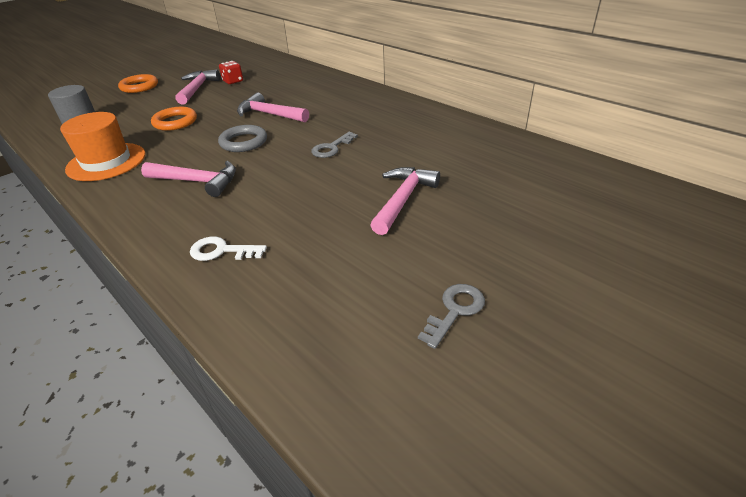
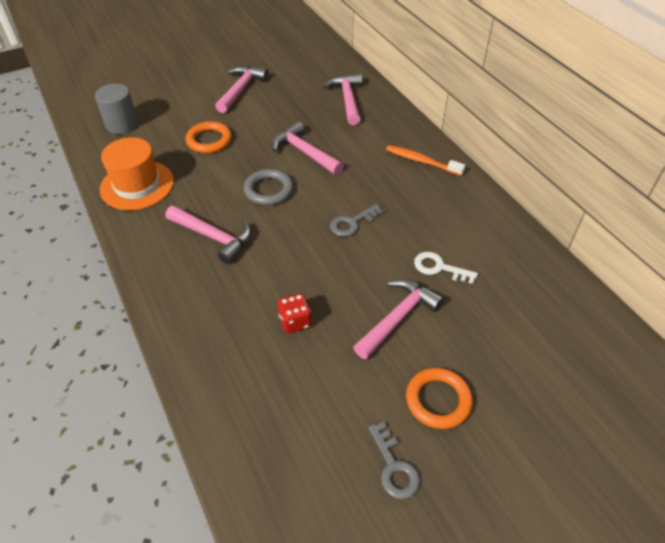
camera: 15 degrees right, 10 degrees up
orange ring [118,74,158,93] -> orange ring moved to [406,368,473,429]
white key [190,237,267,261] -> white key moved to [414,252,478,284]
red dice [219,61,243,84] -> red dice moved to [278,293,312,334]
grey key [418,284,485,349] -> grey key turned 105 degrees clockwise [369,422,420,499]
none -> pink hammer [323,73,363,125]
none -> orange toothbrush [386,145,466,176]

